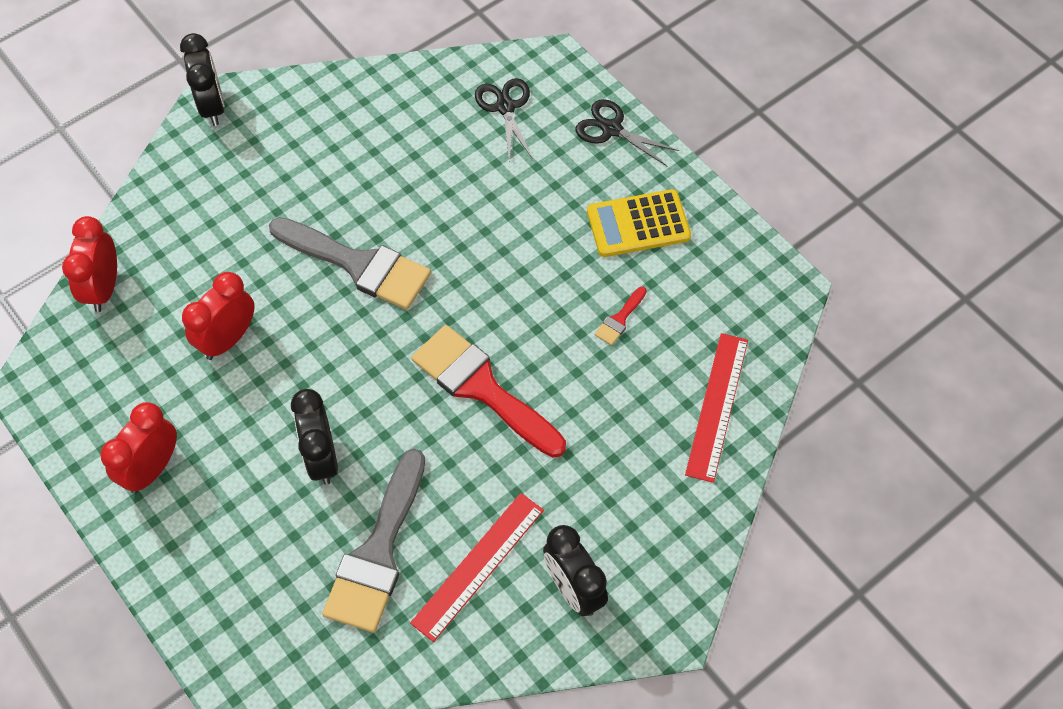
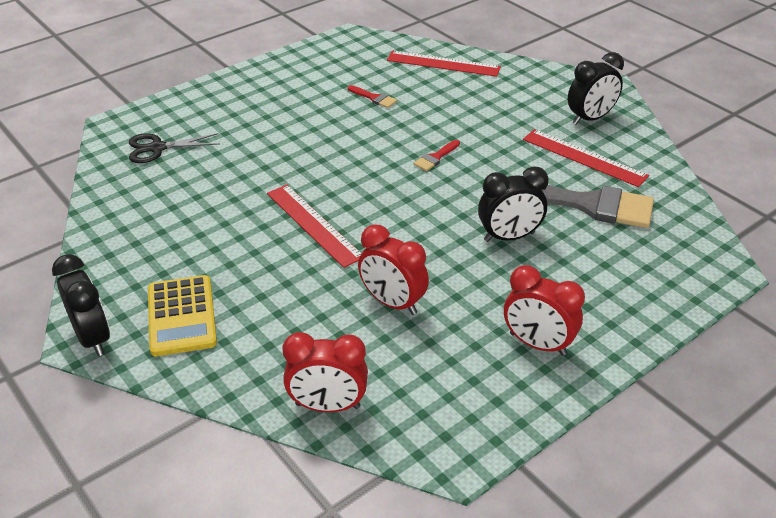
camera: 90 degrees left, 20 degrees down
black clock [180,33,225,126] -> black clock turned 75 degrees clockwise [52,254,110,356]
grey brush [269,217,431,310] -> red ruler [267,185,361,268]
red brush [411,325,566,457] -> red brush [414,140,460,171], size x0.42
black scissors [575,99,679,167] -> none
yellow calculator [587,189,691,257] -> yellow calculator moved to [148,275,217,356]

